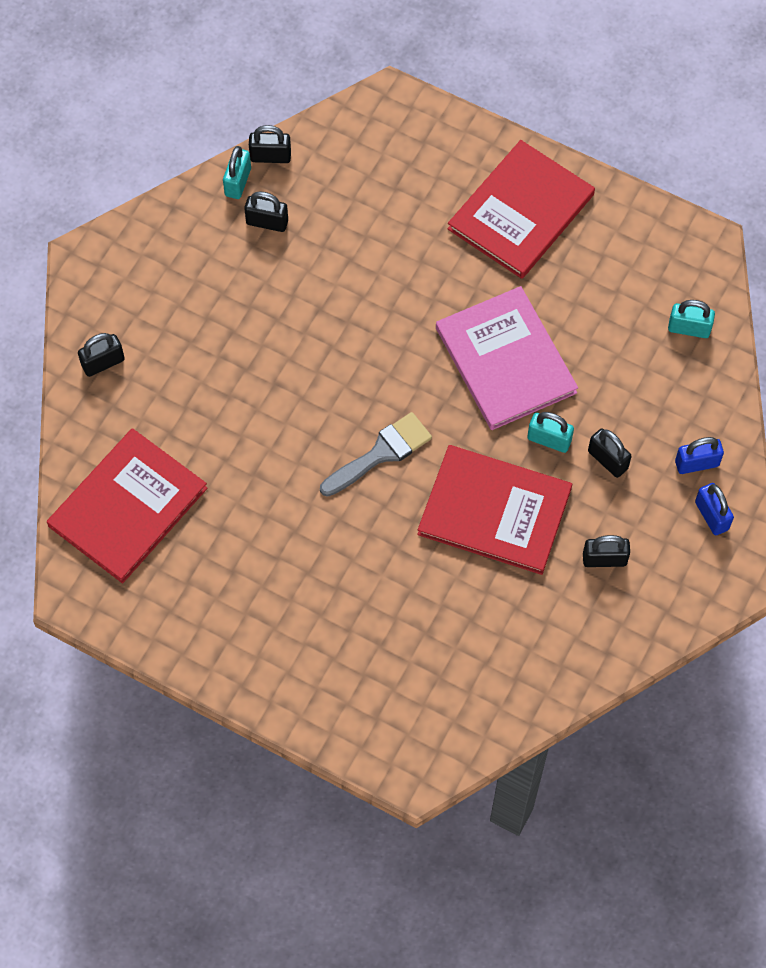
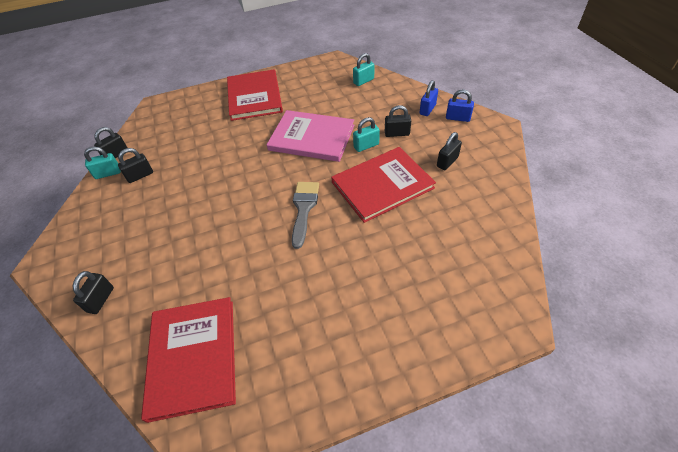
camera: 45 degrees left, 15 degrees down
turquoise padlock [223,146,251,199] -> turquoise padlock turned 75 degrees counterclockwise [84,147,121,179]

